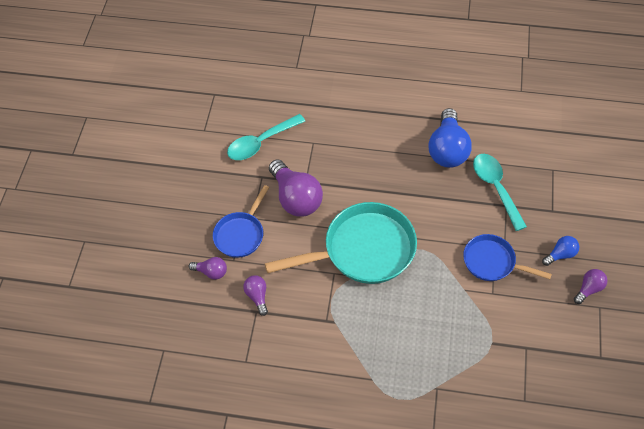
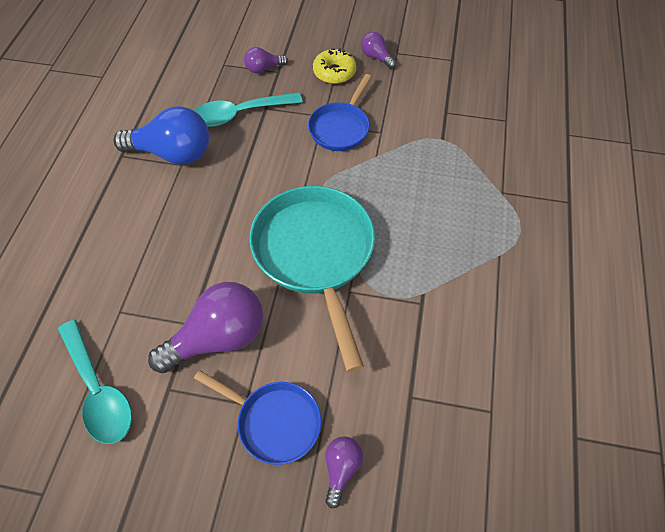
camera: 90 degrees left, 0 degrees up
purple light bulb [243,275,268,316] -> purple light bulb moved to [244,47,288,73]
blue light bulb [542,236,579,266] -> yellow donut [313,48,357,84]

